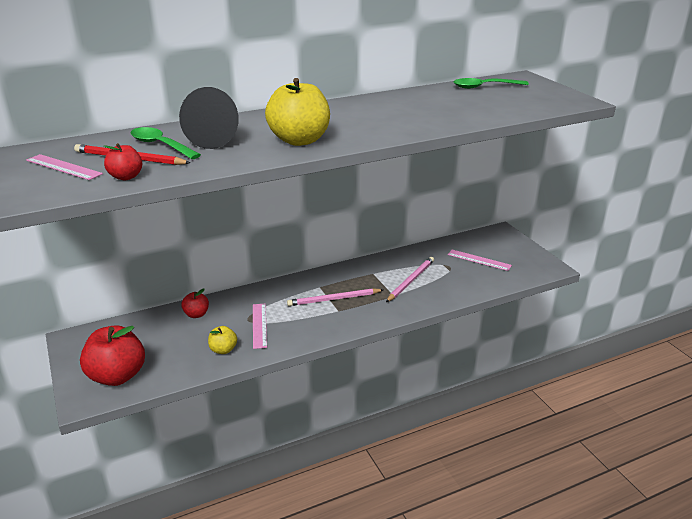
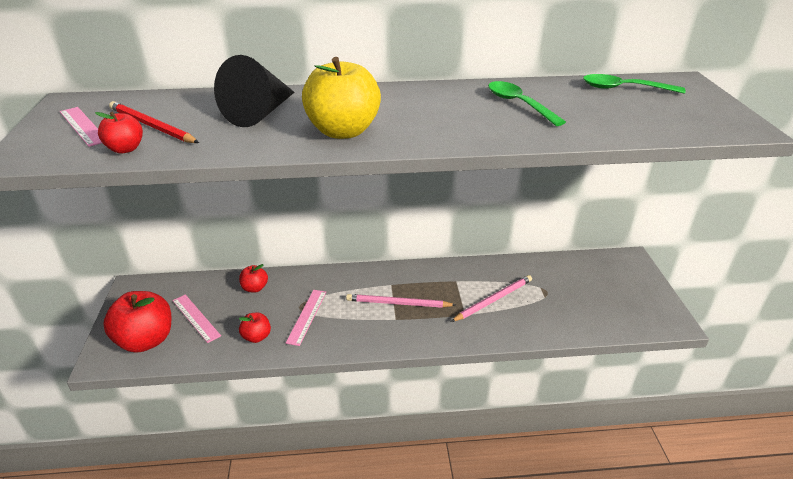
camera: 20 degrees right, 5 degrees up
green spoon [131,127,201,159] -> green spoon moved to [488,81,566,126]
yellow apple [208,326,237,354] -> red apple [239,313,271,343]
pink ruler [448,249,512,271] -> pink ruler moved to [172,294,221,343]

